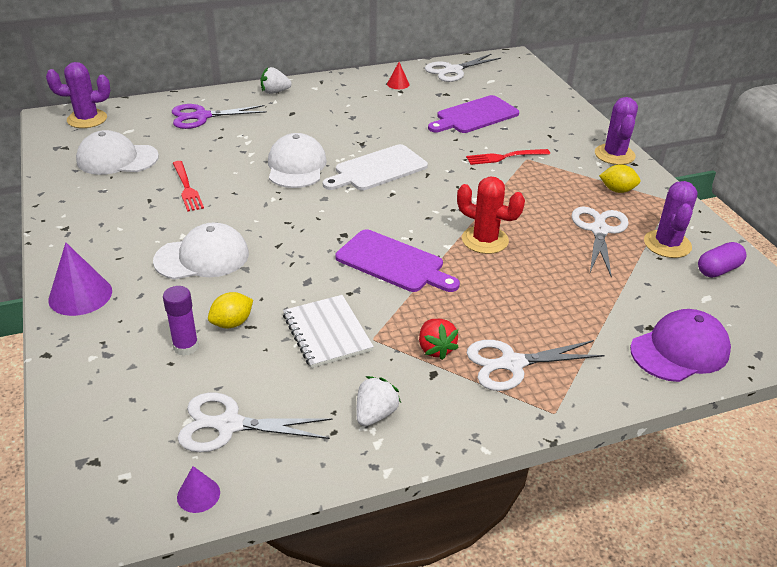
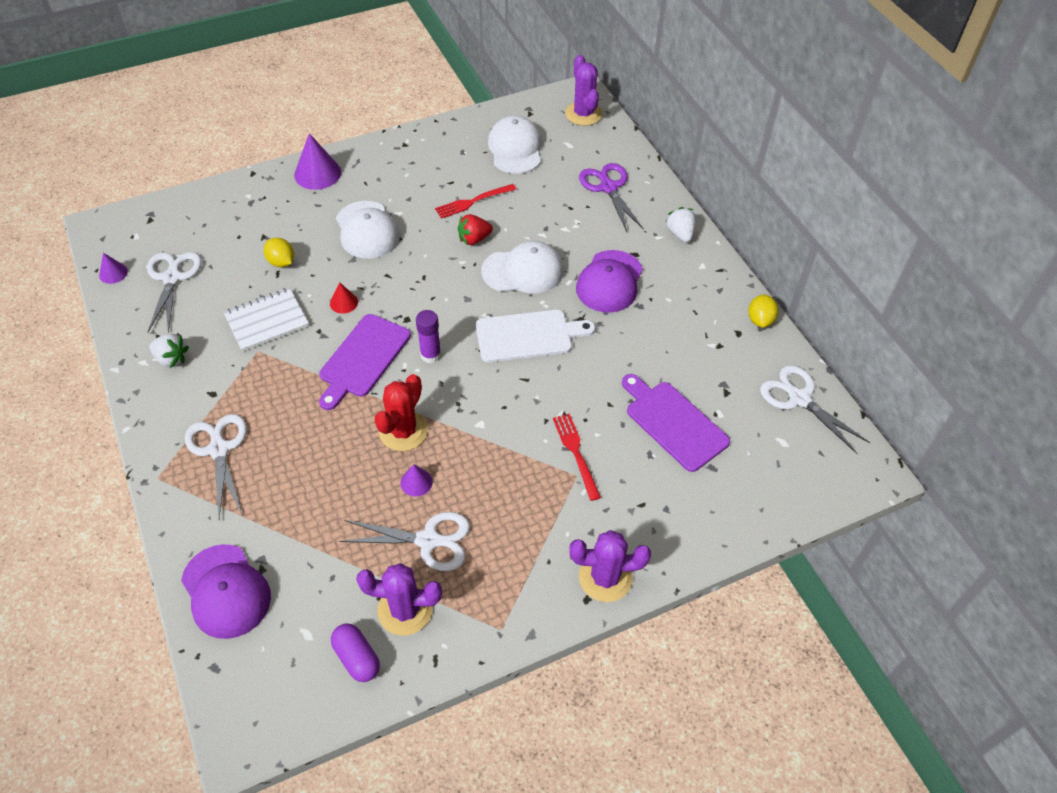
camera: 85 degrees right, 15 degrees up
purple glue stick [163,286,199,356] -> purple glue stick moved to [416,310,441,363]
white cutting board [323,144,428,190] -> white cutting board turned 120 degrees clockwise [476,310,595,362]
red cone [387,62,409,89] -> red cone moved to [330,282,358,314]
red strawberry [419,319,459,360] -> red strawberry moved to [458,214,493,245]
yellow lemon [599,164,641,193] -> yellow lemon moved to [748,295,778,328]
none -> purple cone [400,464,433,497]
none -> purple cap [576,250,643,312]

